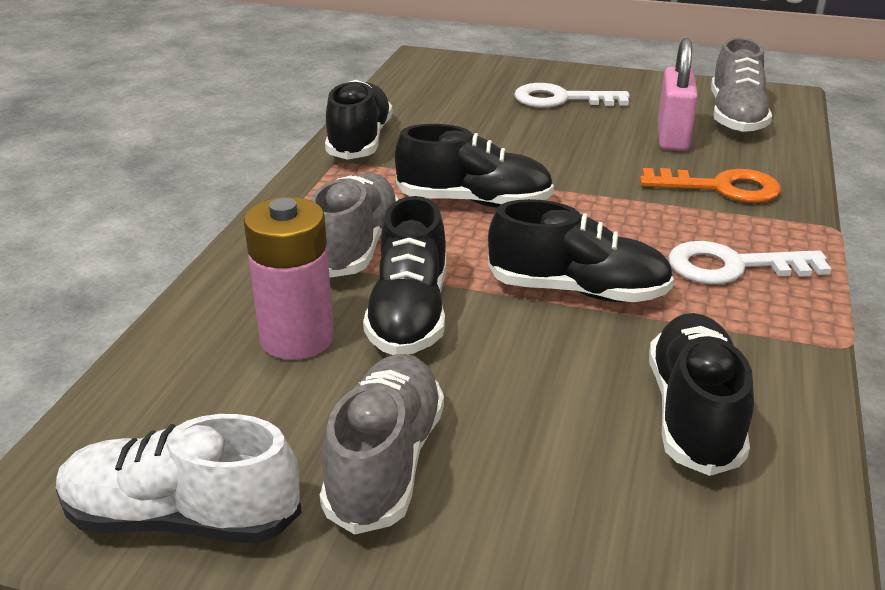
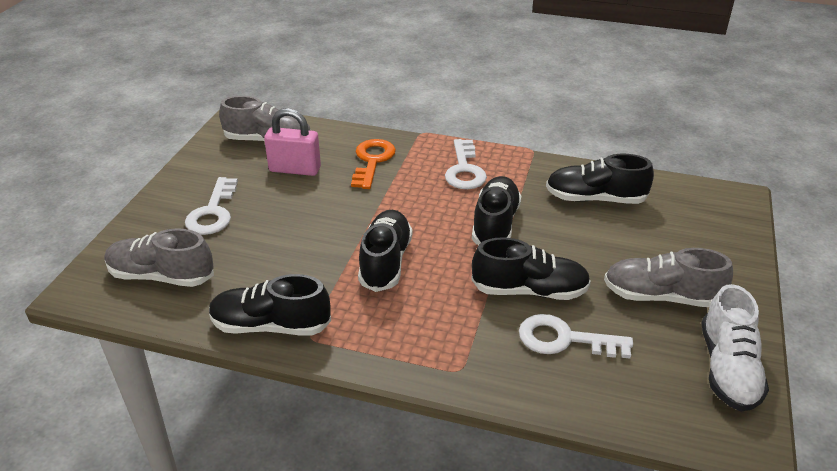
camera: 90 degrees left, 5 degrees up
pink battery [244,197,334,360] -> white key [519,314,633,359]
grey shoe [311,173,399,278] -> grey shoe moved to [105,228,214,287]

